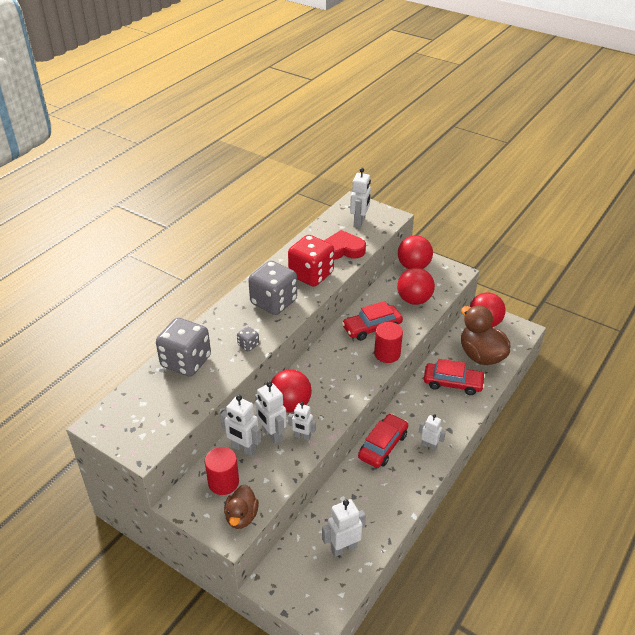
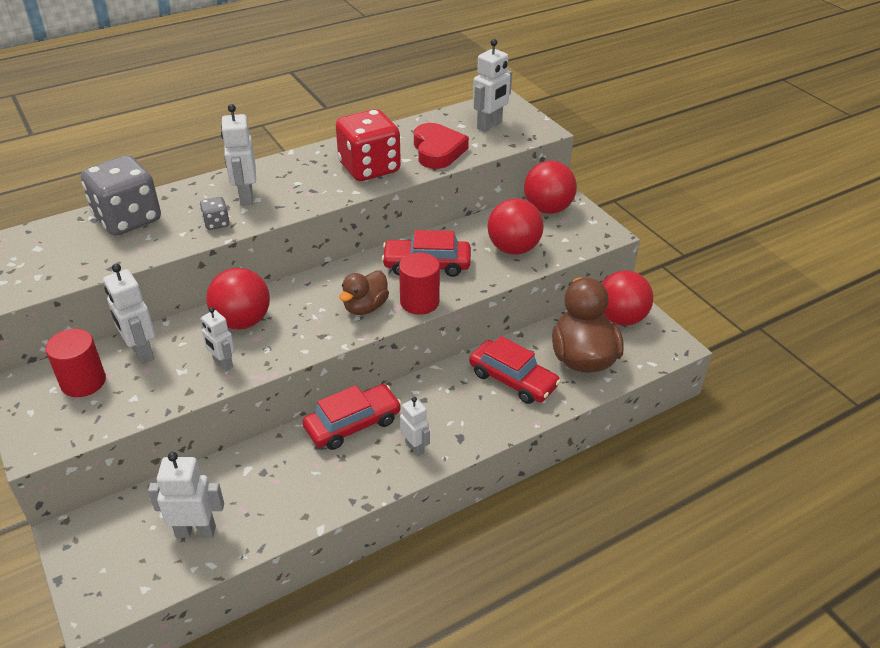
camera: 25 degrees right, 0 degrees up
brown duck [224,485,259,529] -> brown duck moved to [339,271,389,315]
grey dice [248,261,297,315] -> none
white robot [255,381,287,444] -> white robot moved to [221,104,256,206]
red heart [324,230,366,260] -> red heart turned 60 degrees clockwise [414,123,469,169]

